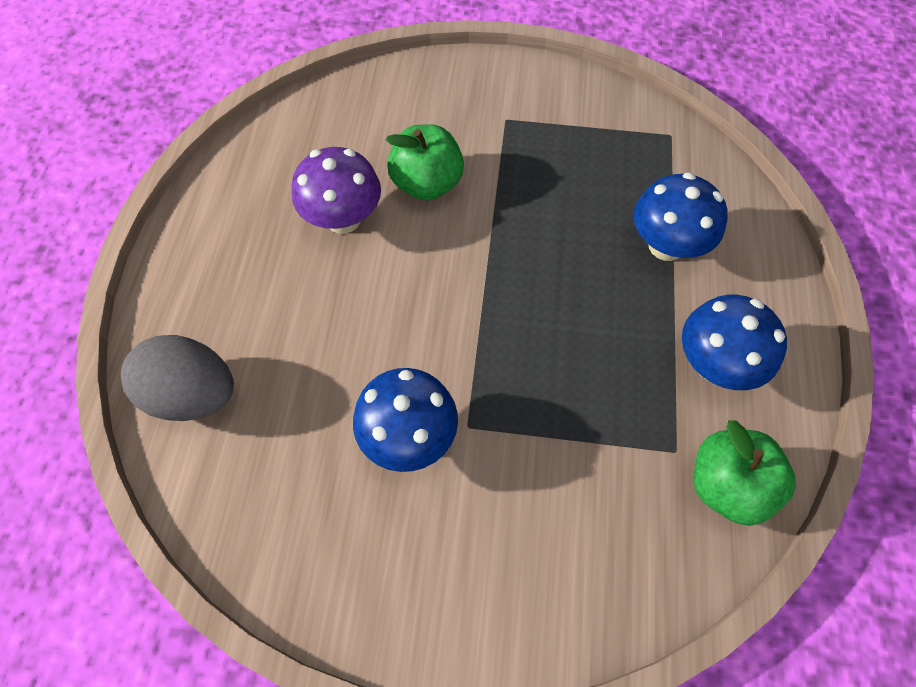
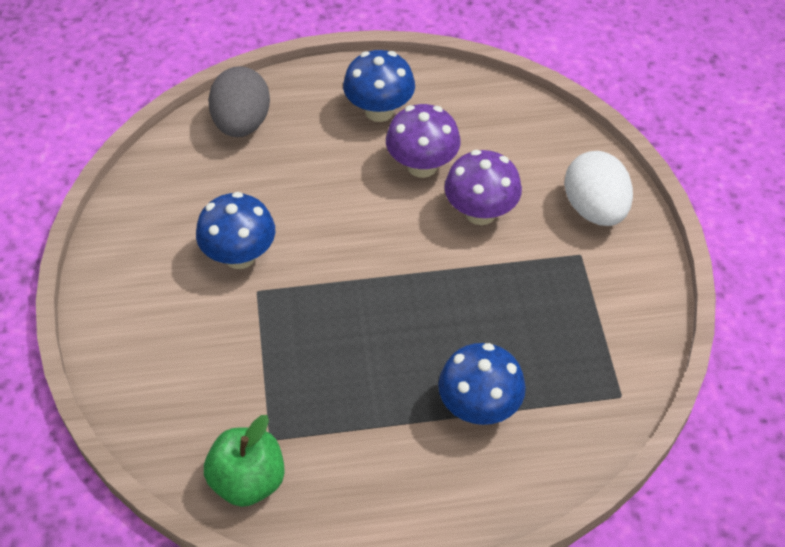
camera: 75 degrees right, 10 degrees down
green apple [386,124,464,201] -> purple mushroom [444,150,522,225]
blue mushroom [682,295,787,390] -> blue mushroom moved to [343,50,415,122]
none -> white egg [564,151,633,226]

